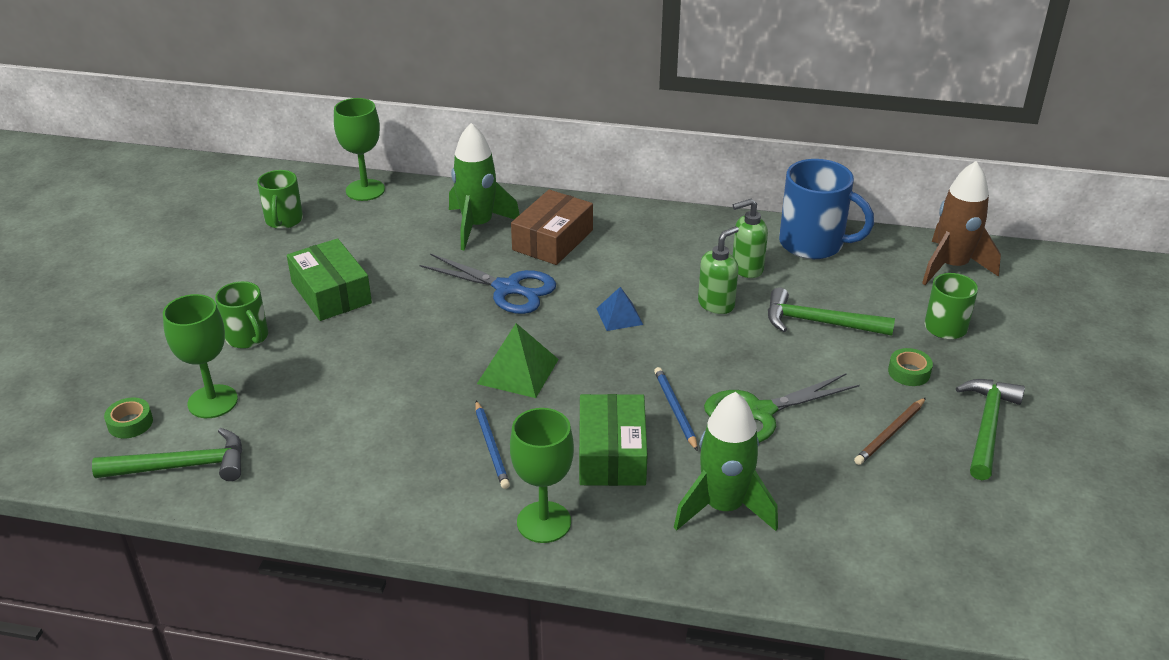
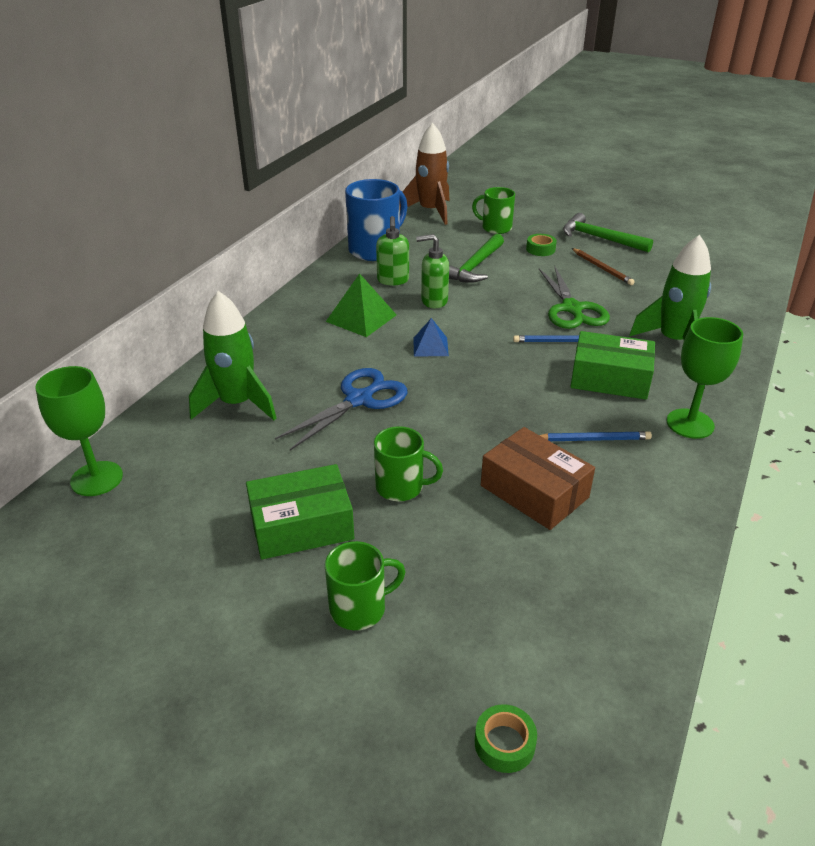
camera: 75 degrees left, 0 degrees up
green hammer [92,428,242,481] -> none
green goblet [163,294,238,418] -> none
green mug [257,170,303,229] -> green mug moved to [374,426,443,501]
green pyramid [477,323,559,398] -> green pyramid moved to [326,273,397,337]
brown box [511,189,593,265] -> brown box moved to [481,427,595,530]
green soap dispenser [698,226,739,314] -> green soap dispenser turned 60 degrees counterclockwise [416,234,449,308]

